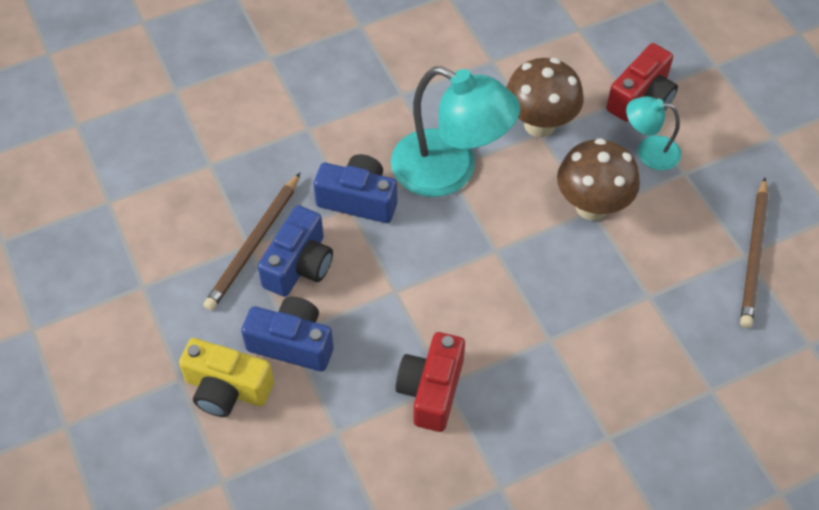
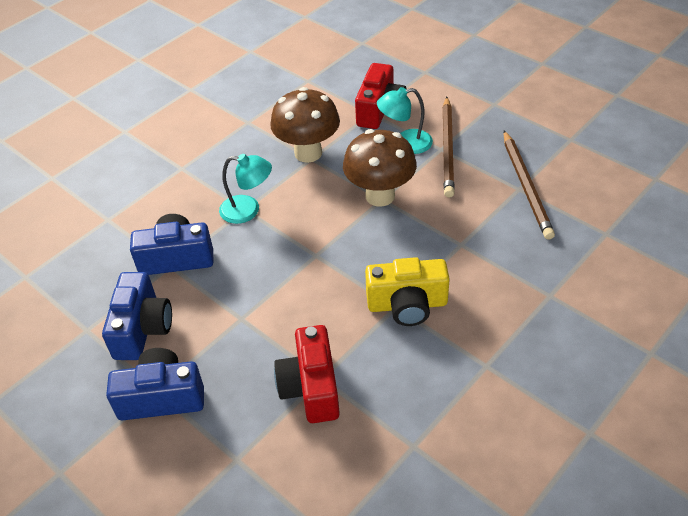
camera: 20 degrees left, 10 degrees down
yellow camera [179,338,274,417] -> yellow camera moved to [365,257,450,326]
brown pencil [203,173,300,311] -> brown pencil moved to [442,97,455,197]
turquoise lamp [391,66,520,197] -> turquoise lamp [219,154,272,224], size x0.52

